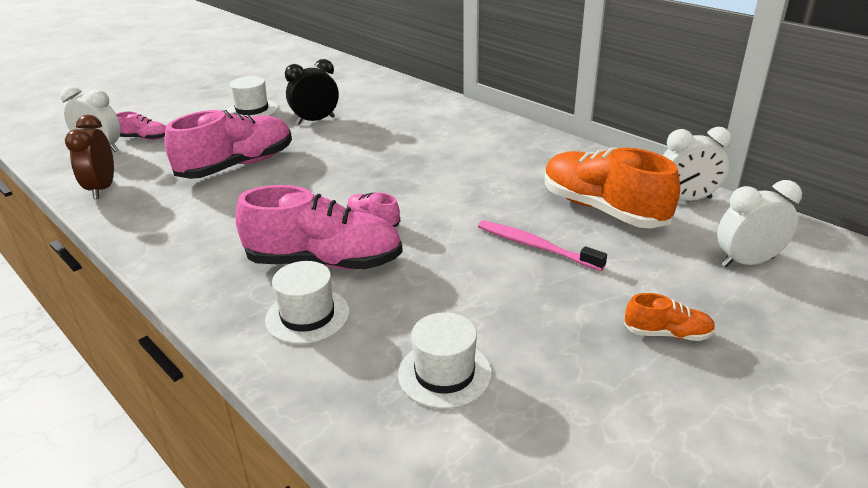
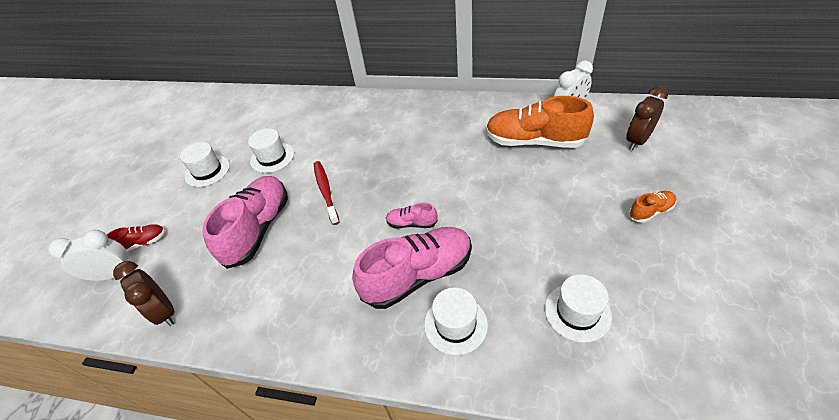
camera: 30 degrees left, 15 degrees up
pink shoe [116,112,166,140] -> red shoe [107,224,165,252]
black clock [285,59,339,124] -> white hat [248,128,294,173]
pink toothbrush [478,220,607,271] -> none
white clock [717,180,802,267] -> brown clock [626,86,668,150]
none -> red toothbrush [314,161,339,225]

